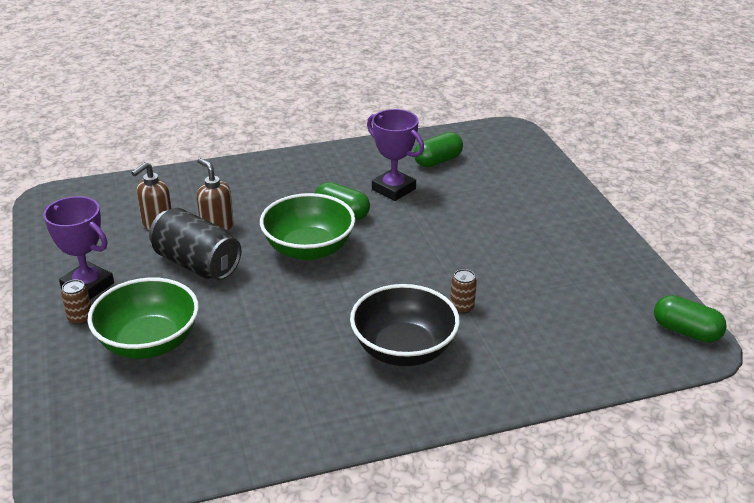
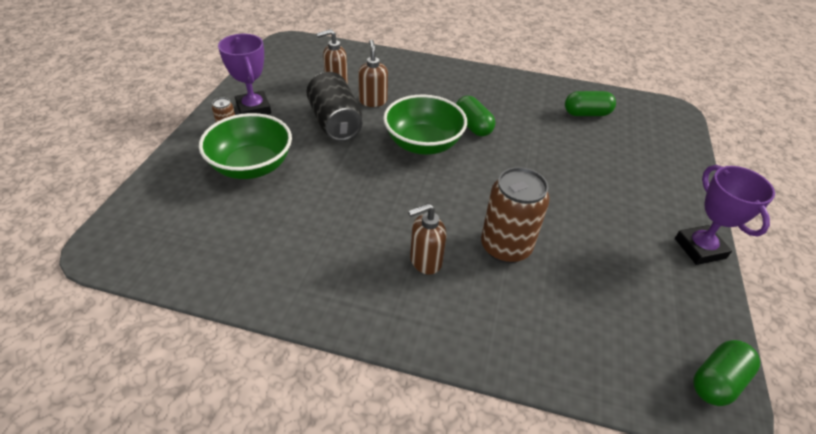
camera: 30 degrees right, 10 degrees up
black bowl [350,284,460,366] -> brown soap dispenser [408,203,446,275]
purple trophy [367,109,424,201] -> purple trophy moved to [675,165,775,265]
brown can [450,269,477,314] -> brown can [481,167,550,263], size x2.22
green capsule [654,295,727,343] -> green capsule turned 75 degrees clockwise [694,340,760,406]

